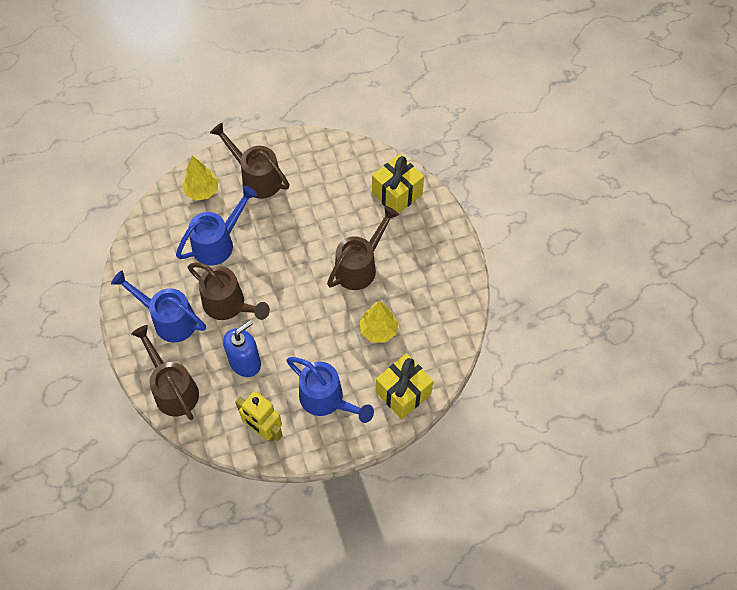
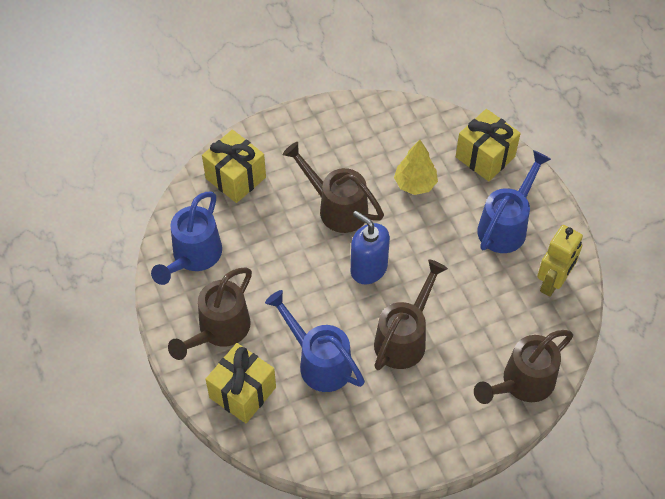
camera: 95 degrees left, 5 degrees down
blue watering can [111,270,206,343] -> blue watering can moved to [151,191,222,285]
yellow tree [182,156,218,201] -> yellow gift [206,343,276,423]
blue soap dispenser [223,320,261,377] -> blue soap dispenser moved to [351,211,390,284]

